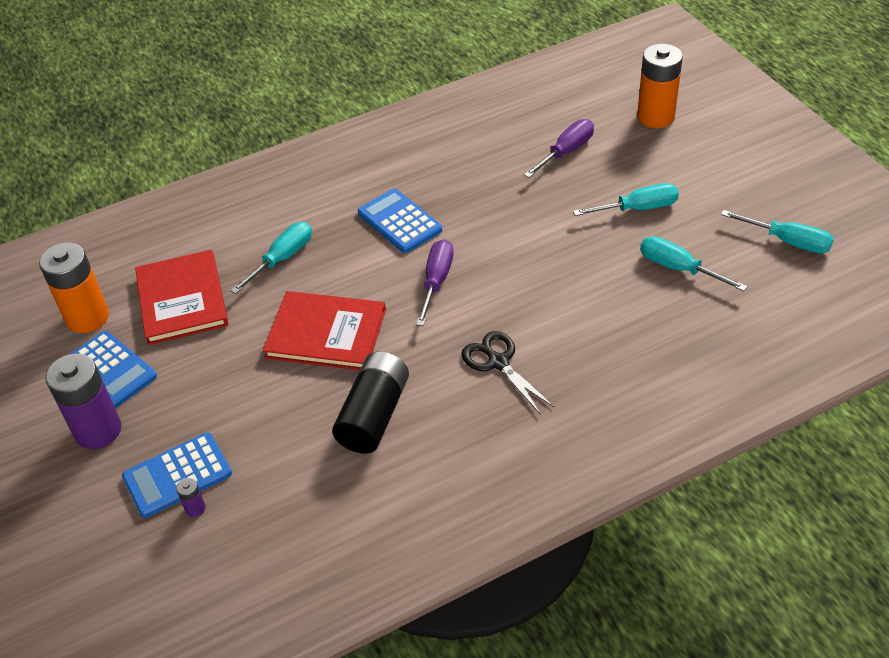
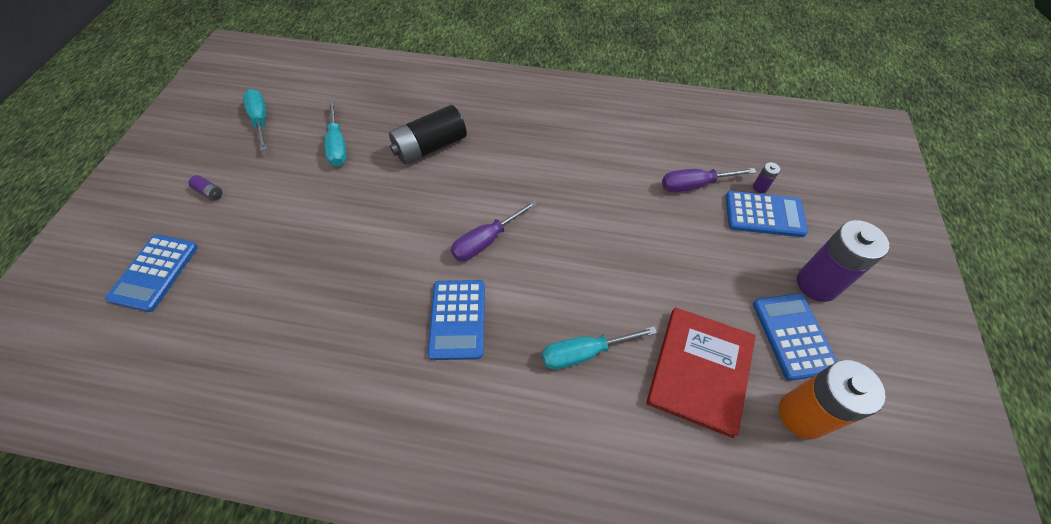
camera: 145 degrees left, 10 degrees up
red book [263,291,386,370] -> none
black battery [332,352,409,454] -> black battery moved to [389,105,467,165]
black scissors [461,331,554,415] -> none
purple screwdriver [524,119,594,178] -> purple screwdriver moved to [662,168,757,192]
turquoise screwdriver [573,183,679,216] -> none
orange battery [637,44,683,128] -> blue calculator [105,235,198,312]
none -> purple battery [188,175,222,201]

